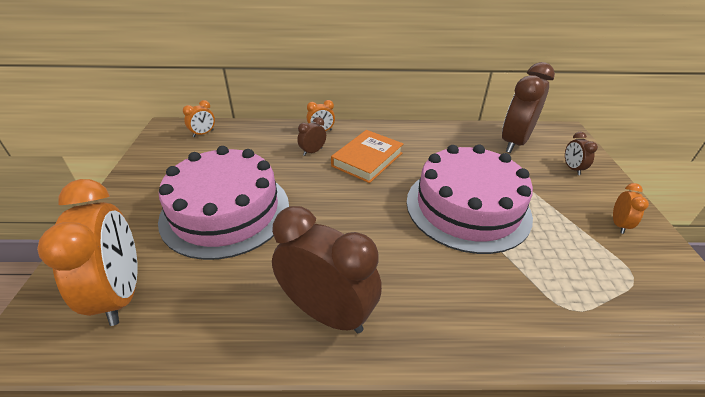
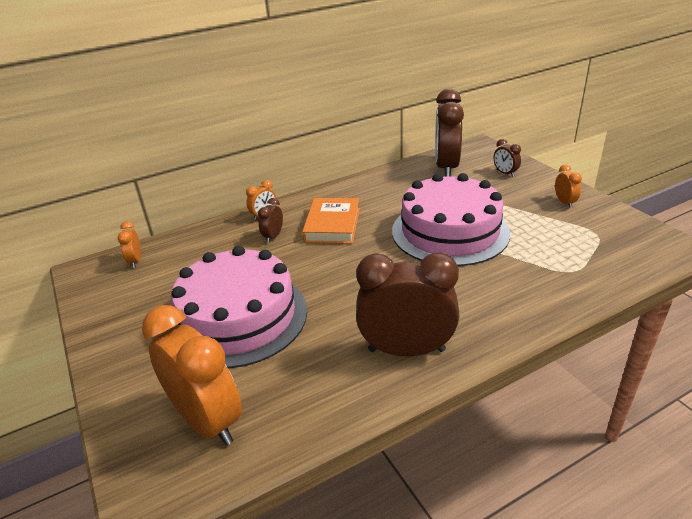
camera: 25 degrees left, 5 degrees down
orange clock [183,100,215,137] -> orange clock turned 150 degrees clockwise [118,221,141,268]

